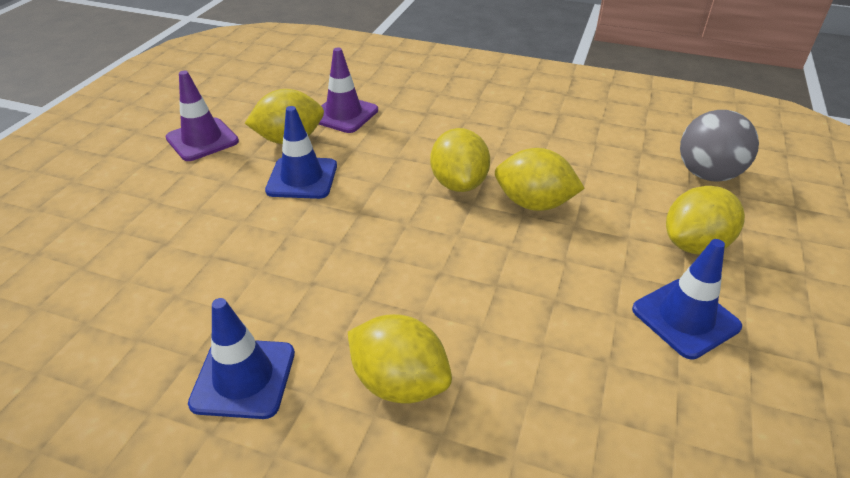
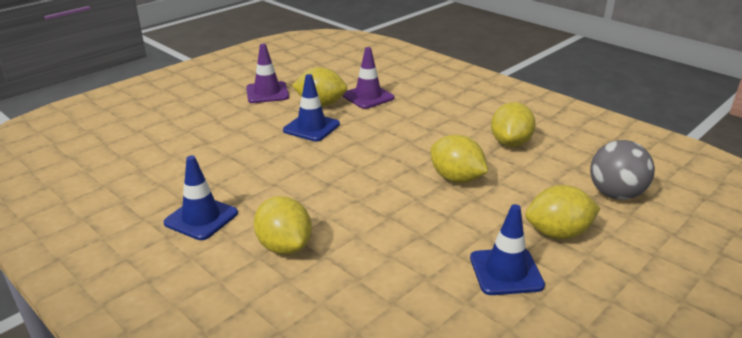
camera: 25 degrees right, 10 degrees down
yellow lemon [430,128,490,192] -> yellow lemon moved to [491,102,536,147]

